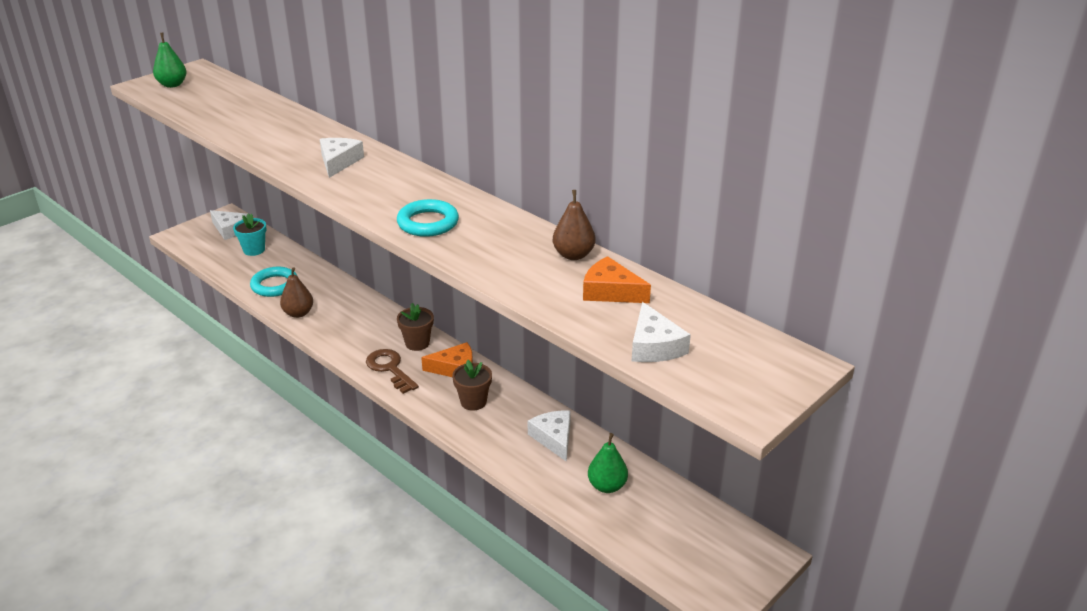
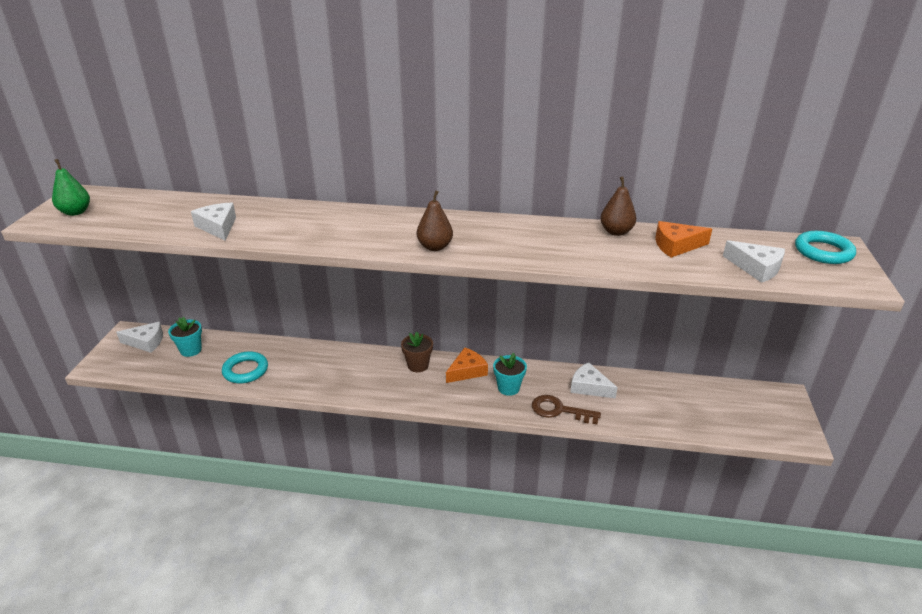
camera: 35 degrees left, 0 degrees up
brown pear [280,267,313,318] -> brown pear moved to [417,190,453,251]
white cheese [320,138,364,178] -> white cheese moved to [191,202,236,241]
brown key [366,349,419,394] -> brown key moved to [532,395,601,424]
turquoise ring [397,199,459,237] -> turquoise ring moved to [795,231,856,264]
brown flower pot [452,360,492,411] -> turquoise flower pot [493,353,527,396]
green pear [588,433,628,493] -> none

